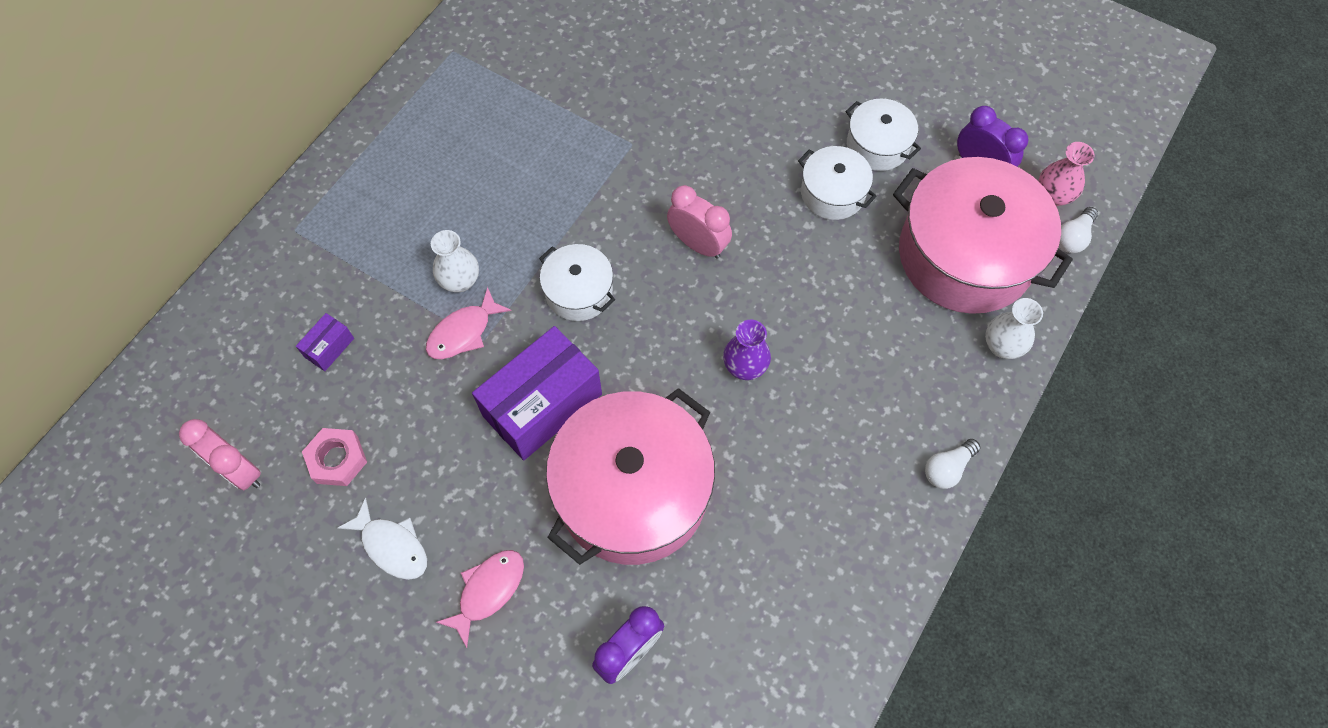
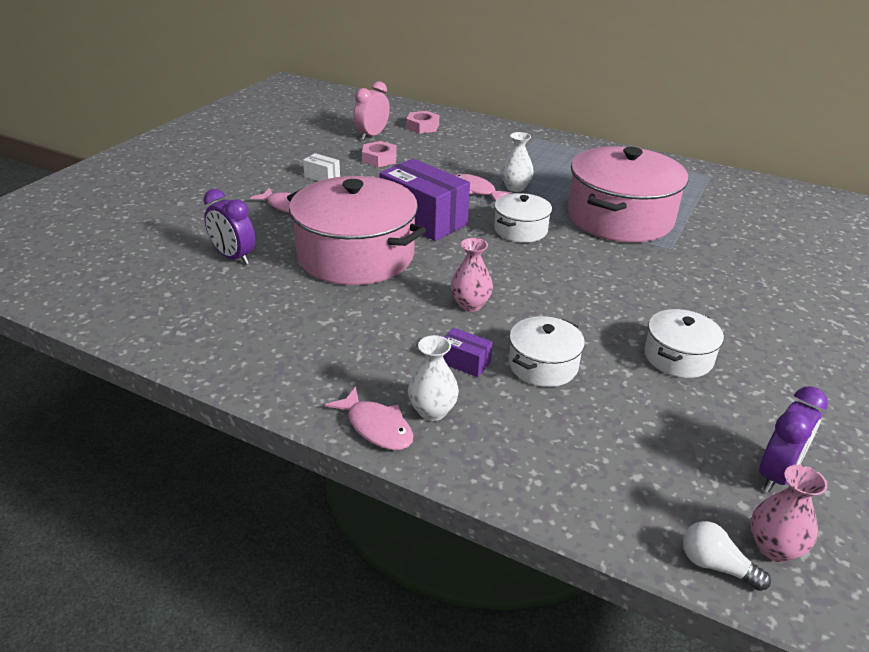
camera: 85 degrees right, 30 degrees down
purple box [296,313,354,371] -> purple box moved to [443,328,492,377]
white fish [338,498,427,580] -> white box [303,153,340,181]
pink clock [667,185,732,259] -> none
purple vase [723,320,771,380] -> pink vase [451,238,493,312]
white pot [846,98,921,171] -> white pot moved to [509,316,585,387]
pink pot [893,157,1073,314] -> pink pot moved to [568,146,688,243]
white light bulb [925,439,981,489] -> pink fish [325,386,414,450]
white vase [985,298,1043,359] -> white vase moved to [408,335,459,421]
none -> pink nut [406,111,439,134]

